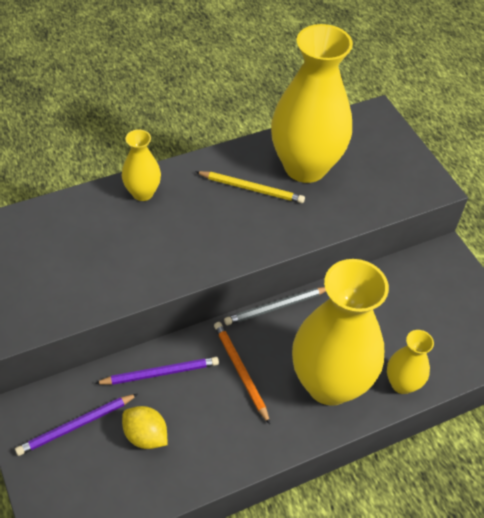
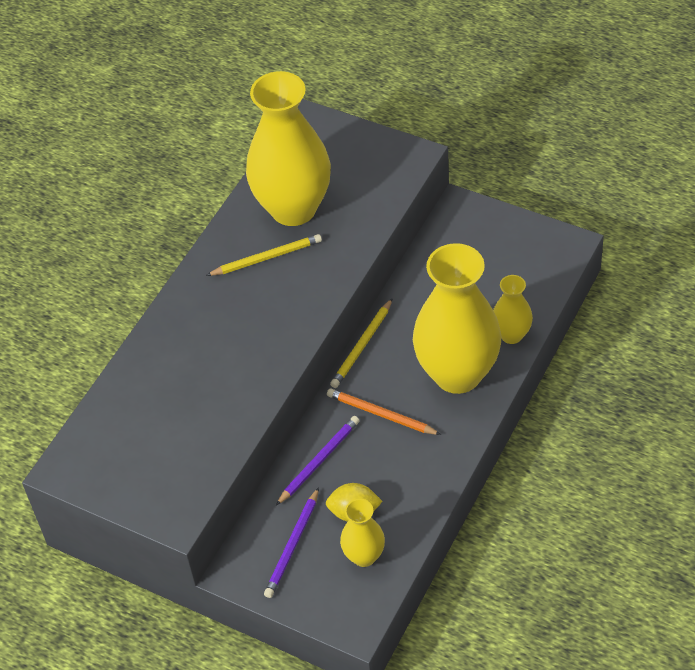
camera: 30 degrees left, 0 degrees up
yellow vase [122,129,161,201] -> yellow vase moved to [340,499,385,567]
grey pencil [224,287,326,325] -> yellow pencil [330,298,393,388]

